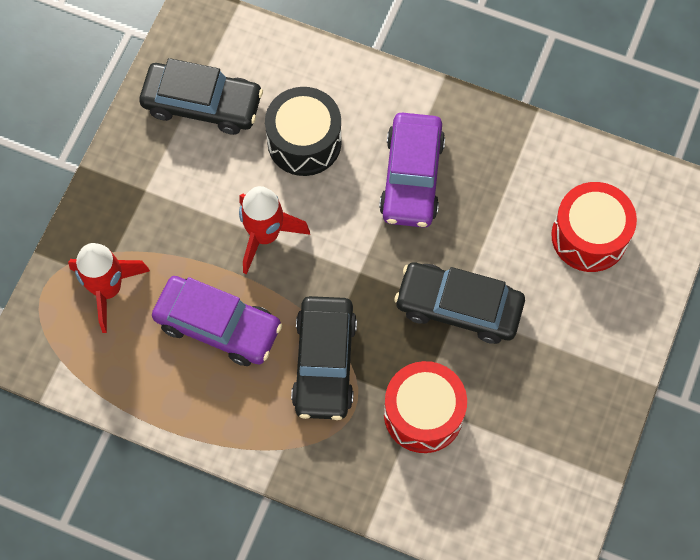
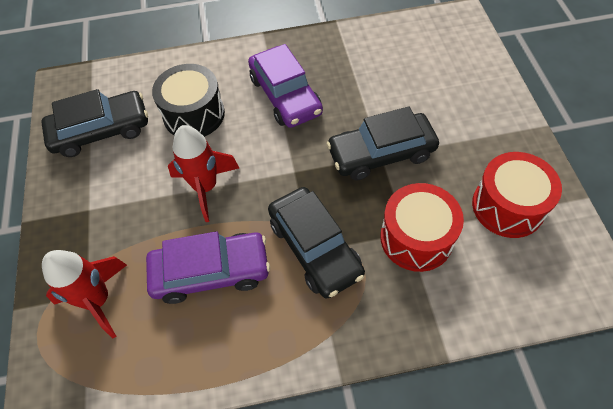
camera: 30 degrees left, 10 degrees down
red drum [551,182,637,272] -> red drum moved to [472,152,562,238]

